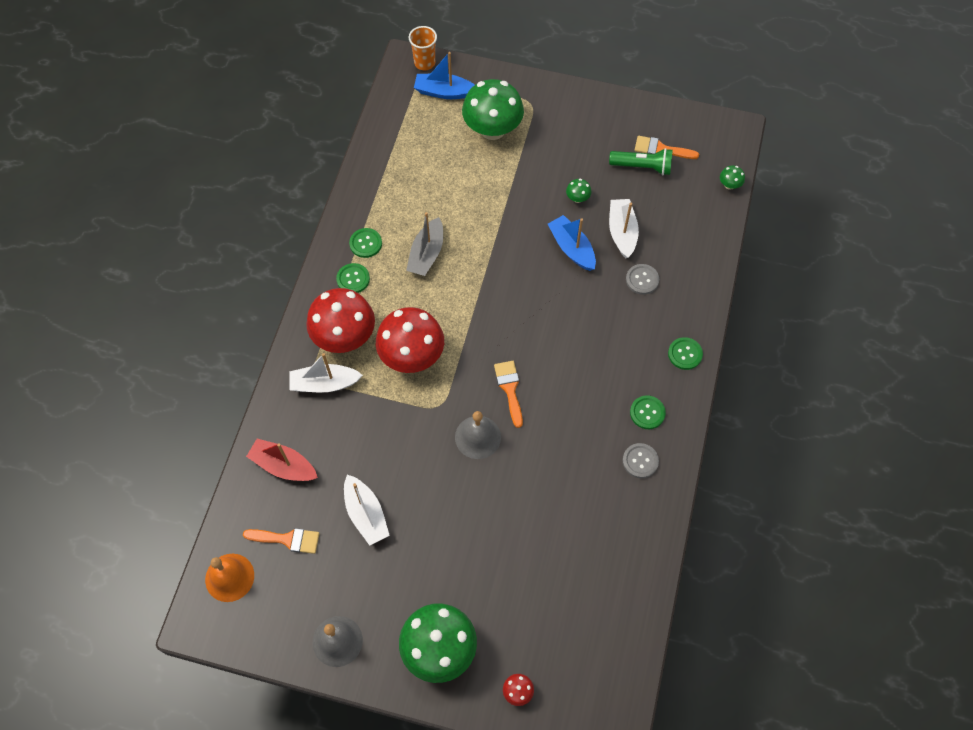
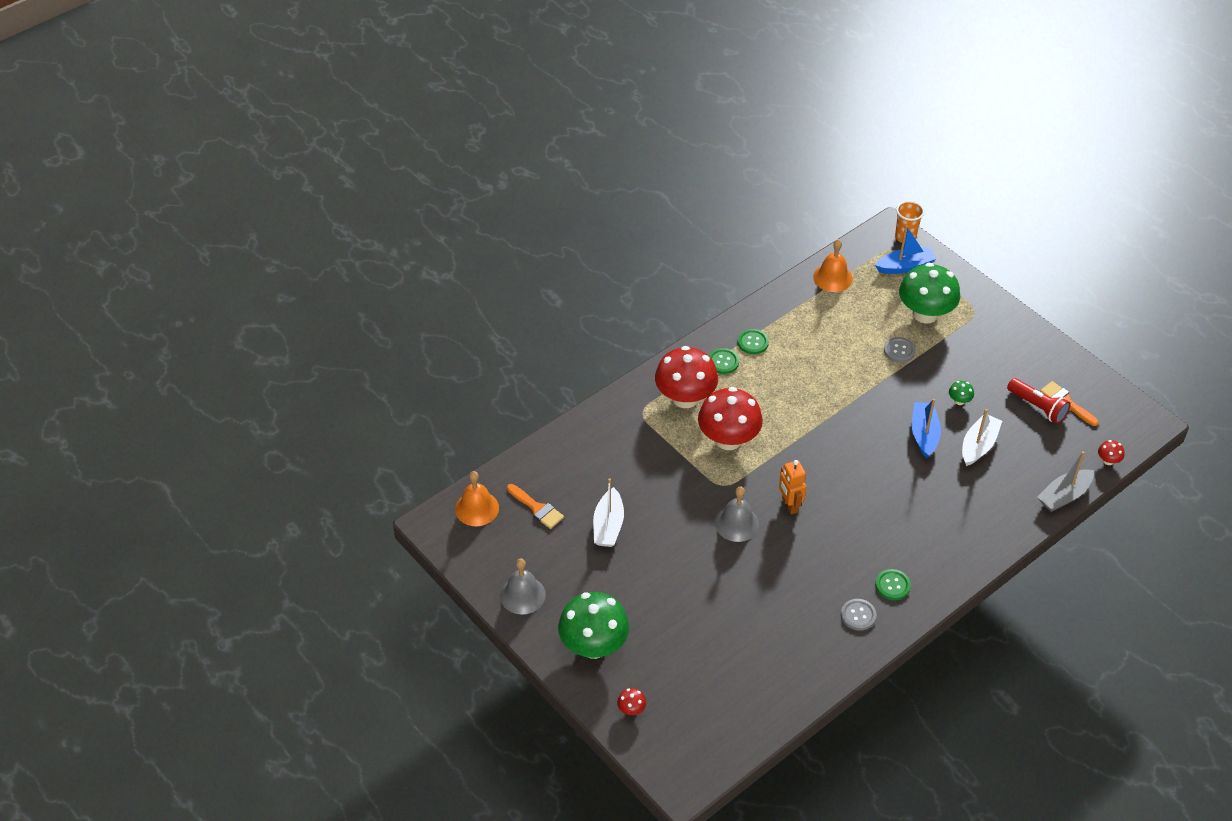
camera: 35 degrees right, 15 degrees down
red boat [246,439,318,481] -> none
white boat [289,353,363,393] -> none
grey boat [406,212,443,276] -> grey boat moved to [1037,451,1094,512]
blue boat [414,52,474,99] -> blue boat turned 120 degrees clockwise [875,225,937,274]
orange brush [494,361,523,428] -> orange robot [779,460,806,514]
green flashlight [609,148,673,175] -> red flashlight [1007,378,1071,424]
grey button [626,264,659,295] -> grey button moved to [884,337,916,363]
green button [668,337,703,370] -> none
green mushroom [720,166,745,190] -> red mushroom [1098,440,1124,465]
none -> orange bell [813,239,853,292]

